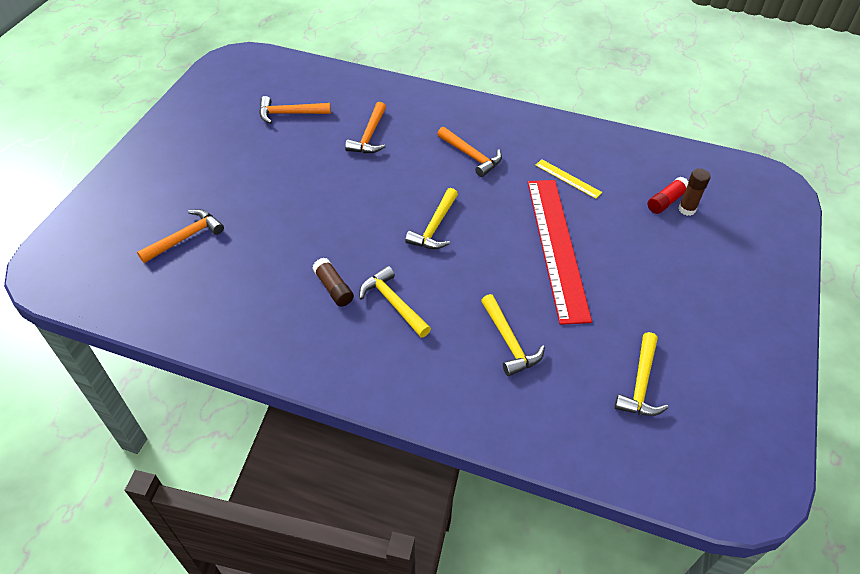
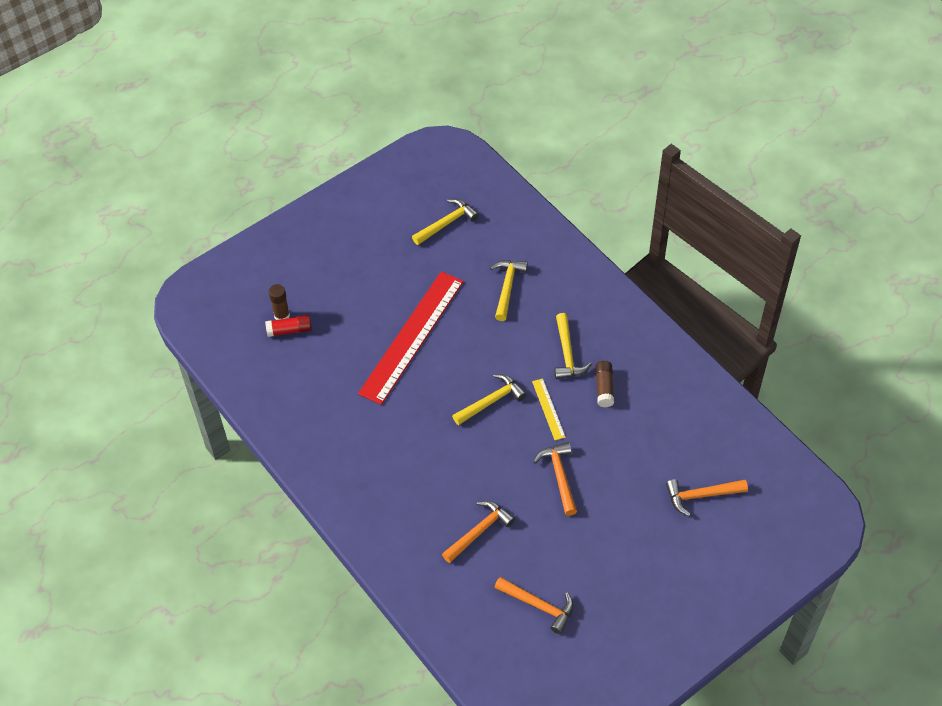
camera: 145 degrees left, 5 degrees up
orange hammer [437,127,502,177] -> orange hammer moved to [533,442,577,516]
yellow ruler [535,159,602,199] -> yellow ruler moved to [532,379,566,440]

